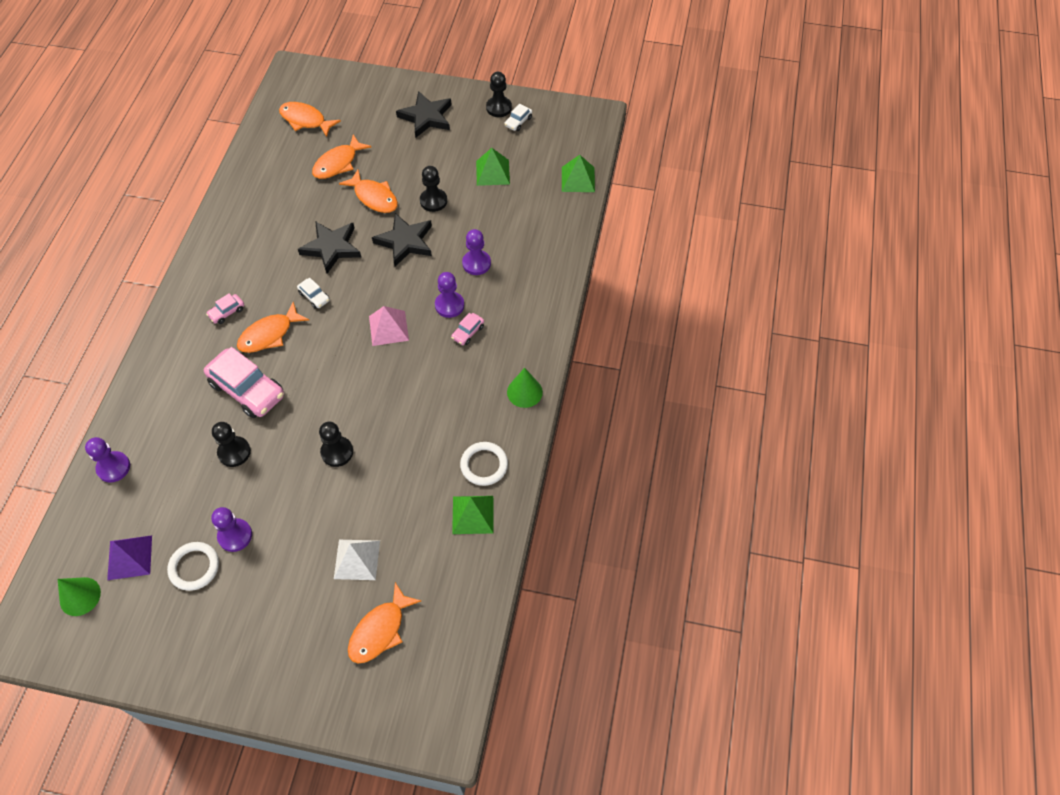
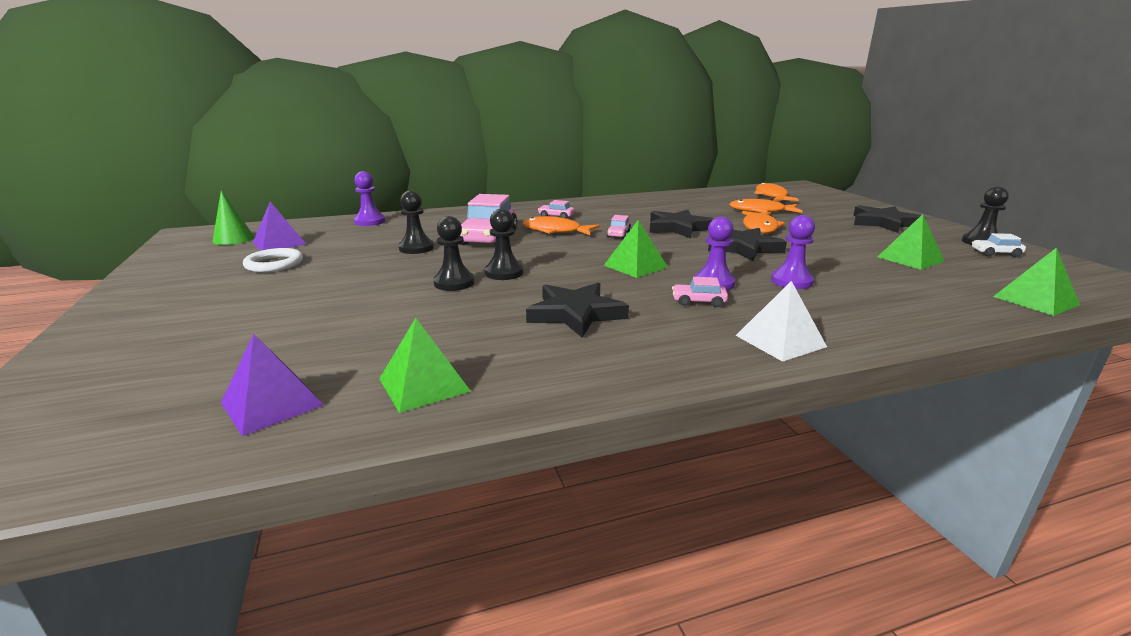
camera: 60 degrees right, 35 degrees down
purple pawn [211,507,252,552] -> none
white car [297,278,330,309] -> pink car [606,215,631,239]
white pyramid [334,540,380,580] -> white pyramid moved to [735,281,827,362]
orange fish [348,582,421,663] -> none
pink pyramid [369,306,409,346] -> green pyramid [604,220,668,278]
black pawn [420,166,447,212] -> black pawn moved to [485,209,523,280]
white ring [460,442,508,486] -> none
green cone [507,368,543,408] -> none
none -> purple pyramid [221,334,324,436]
none -> black star [526,283,629,338]

